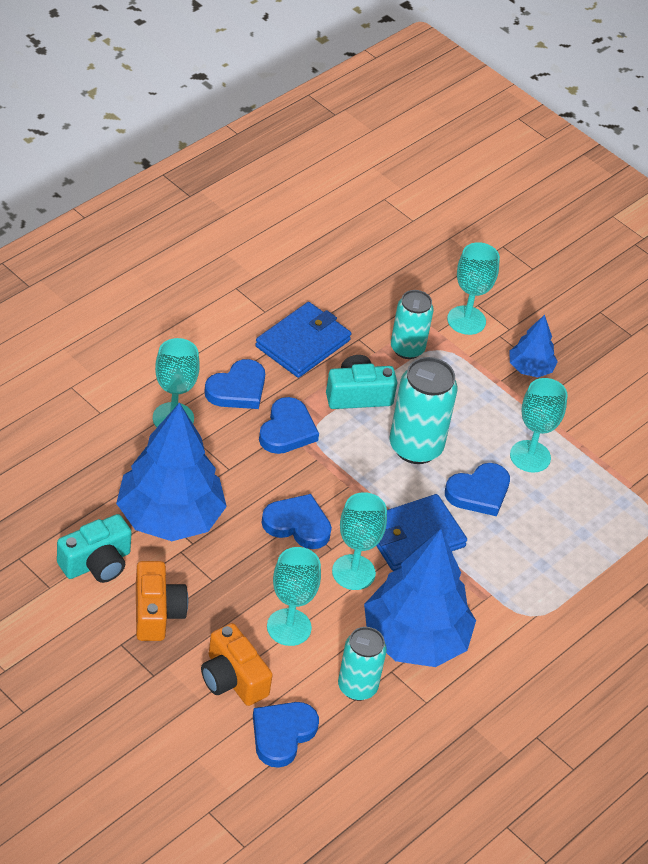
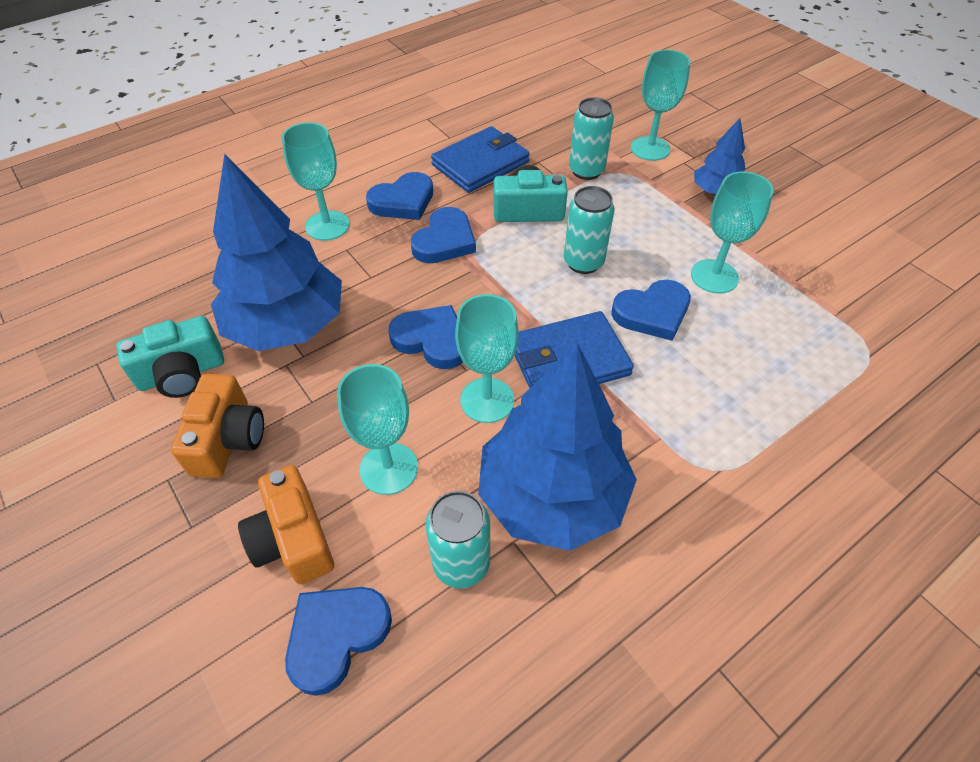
camera: 15 degrees right, 5 degrees up
turquoise can [390,357,457,464] -> turquoise can [564,186,615,274], size x0.67

